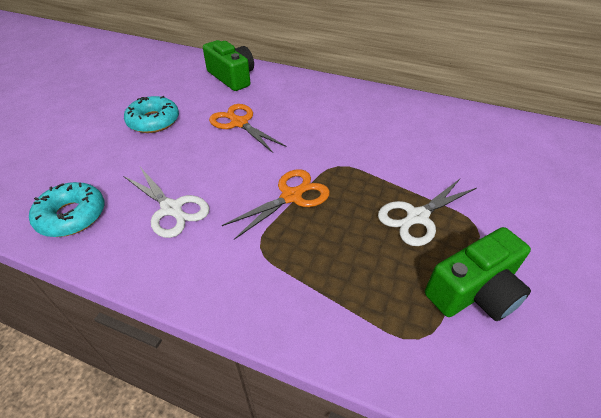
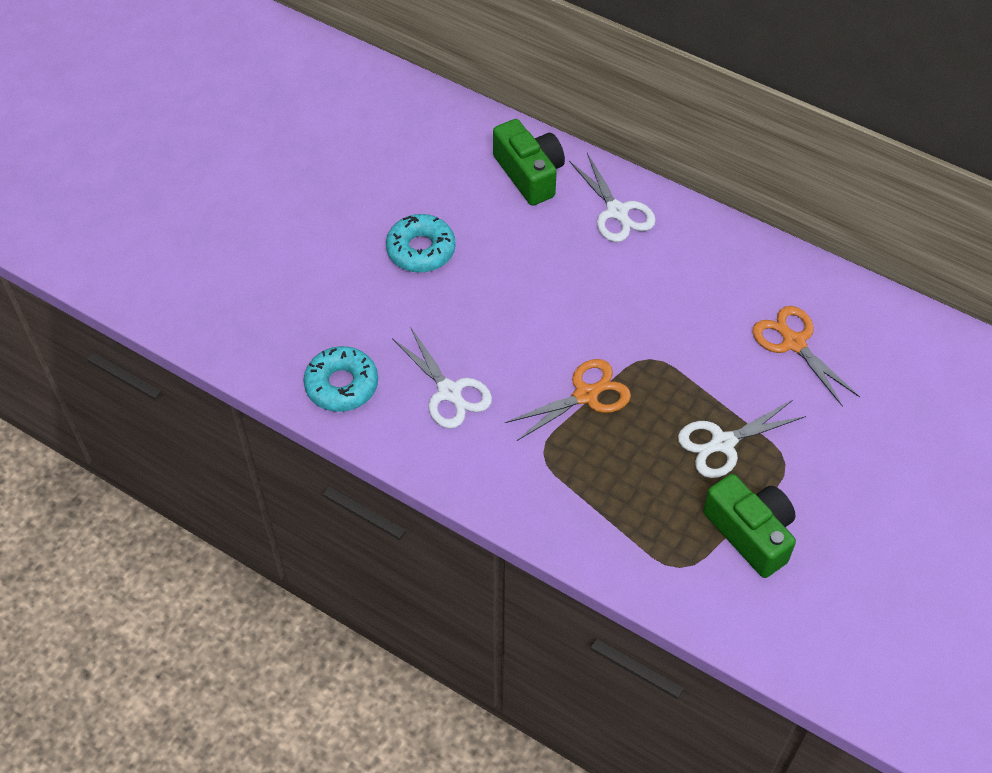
camera: 10 degrees right, 10 degrees up
orange scissors [209,104,286,153] -> orange scissors moved to [752,306,860,407]
green camera [425,227,531,321] -> green camera turned 105 degrees counterclockwise [703,474,796,578]
none -> white scissors [569,153,656,242]

